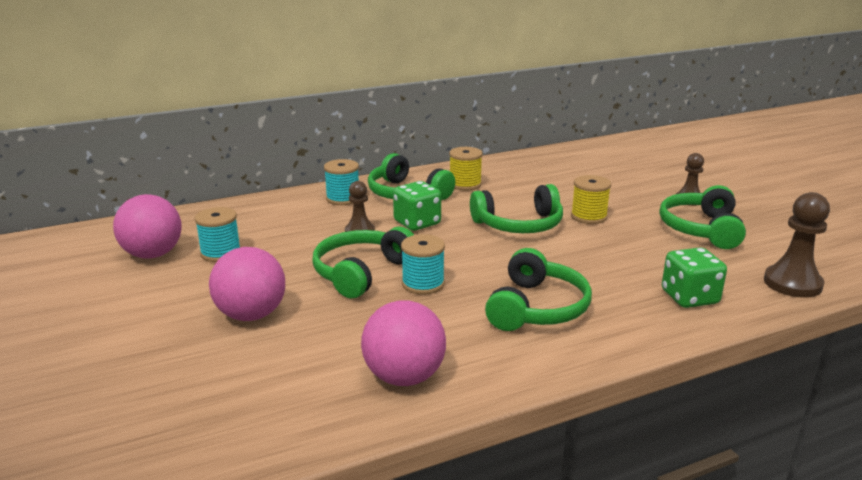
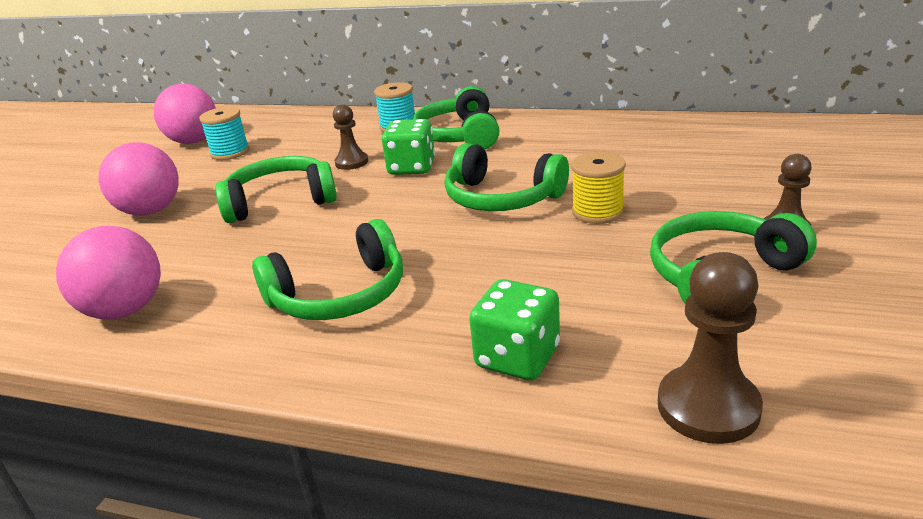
camera: 45 degrees right, 5 degrees up
turquoise spool [401,234,445,295] -> none
yellow spool [449,147,483,191] -> none

